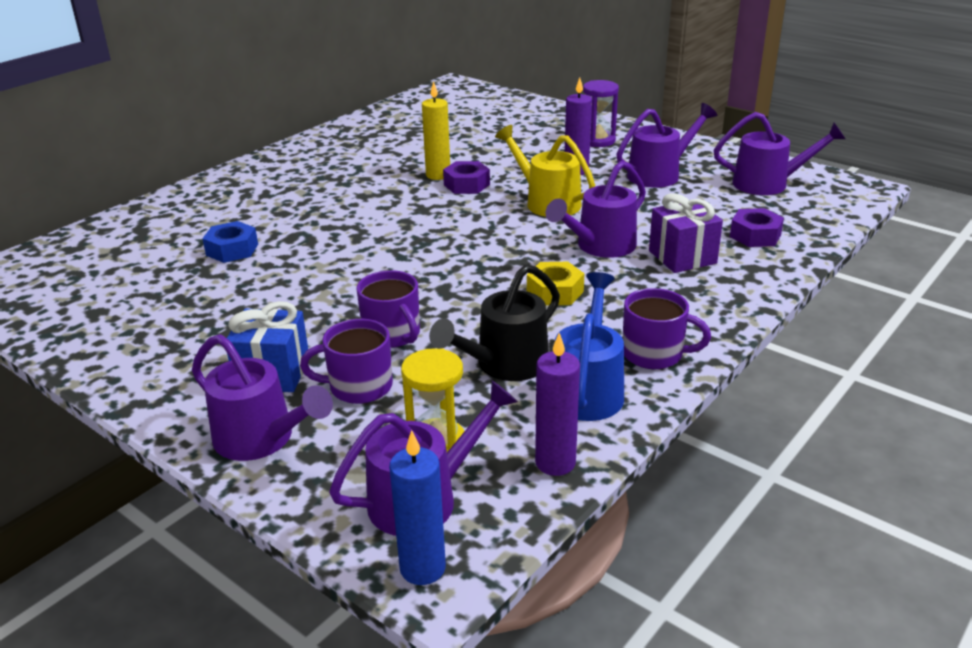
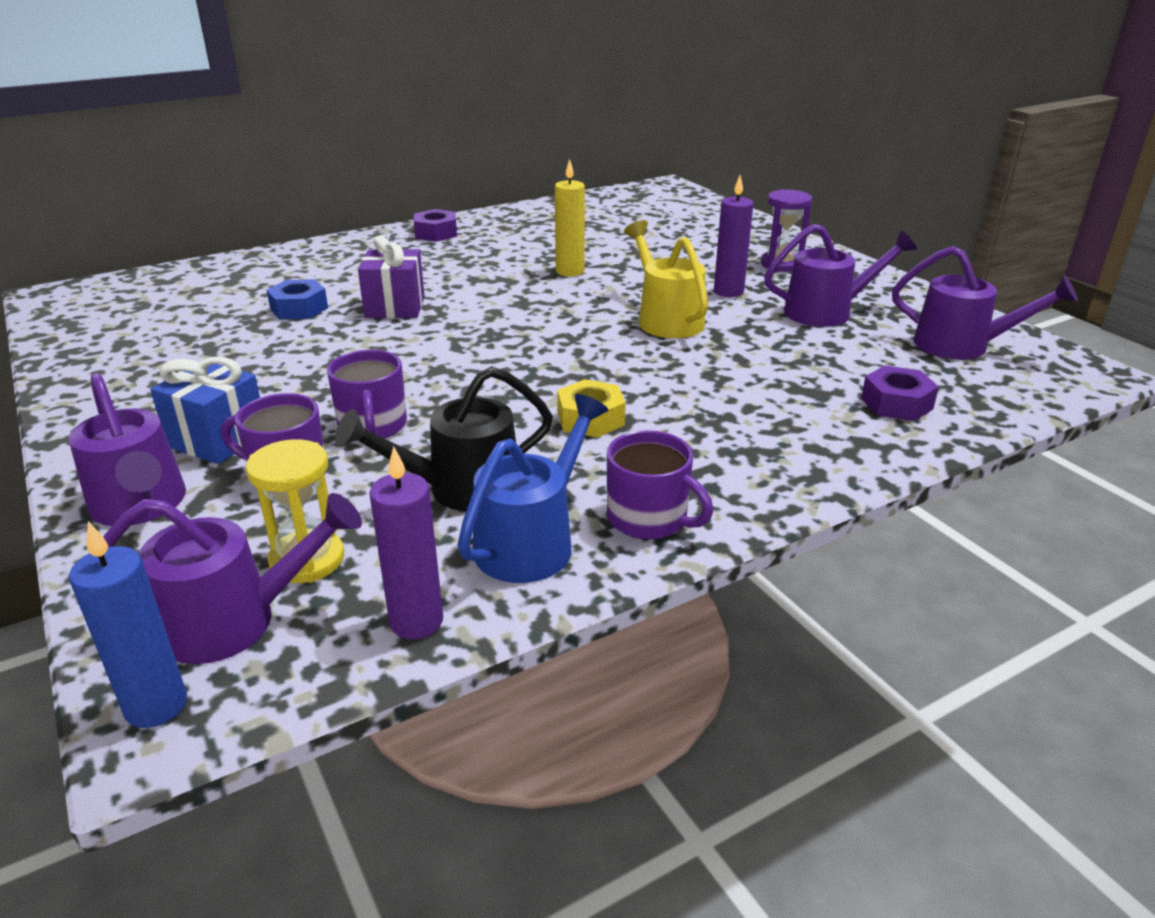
camera: 20 degrees right, 0 degrees up
purple nut [443,161,490,194] -> purple nut moved to [414,209,457,242]
purple watering can [545,161,646,258] -> none
purple gift [649,193,723,273] -> purple gift moved to [358,235,425,318]

